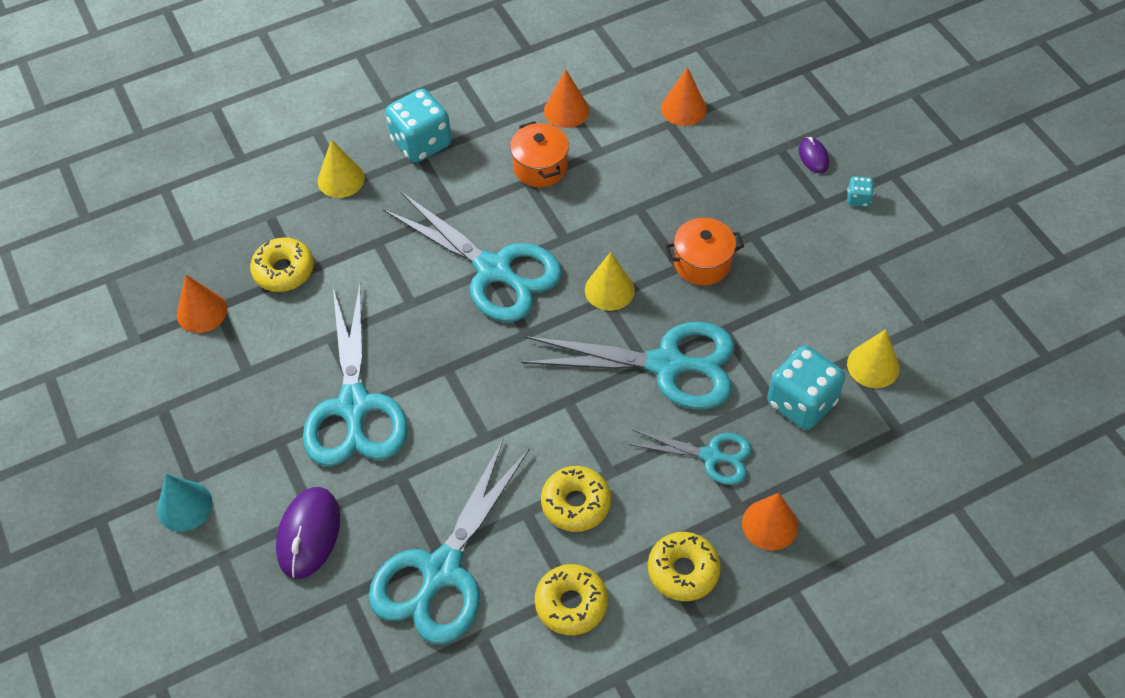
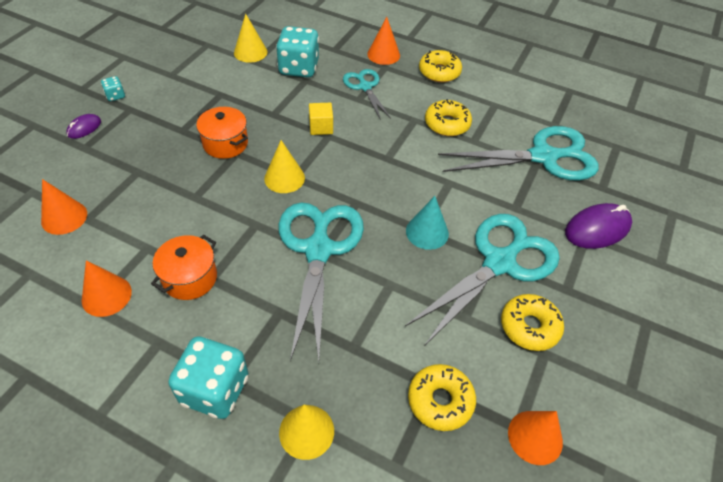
camera: 130 degrees left, 5 degrees down
turquoise cone [157,474,213,532] -> turquoise cone moved to [406,196,449,250]
turquoise scissors [521,322,735,409] -> yellow cube [309,103,333,135]
yellow donut [535,564,608,635] -> yellow donut moved to [501,294,564,351]

